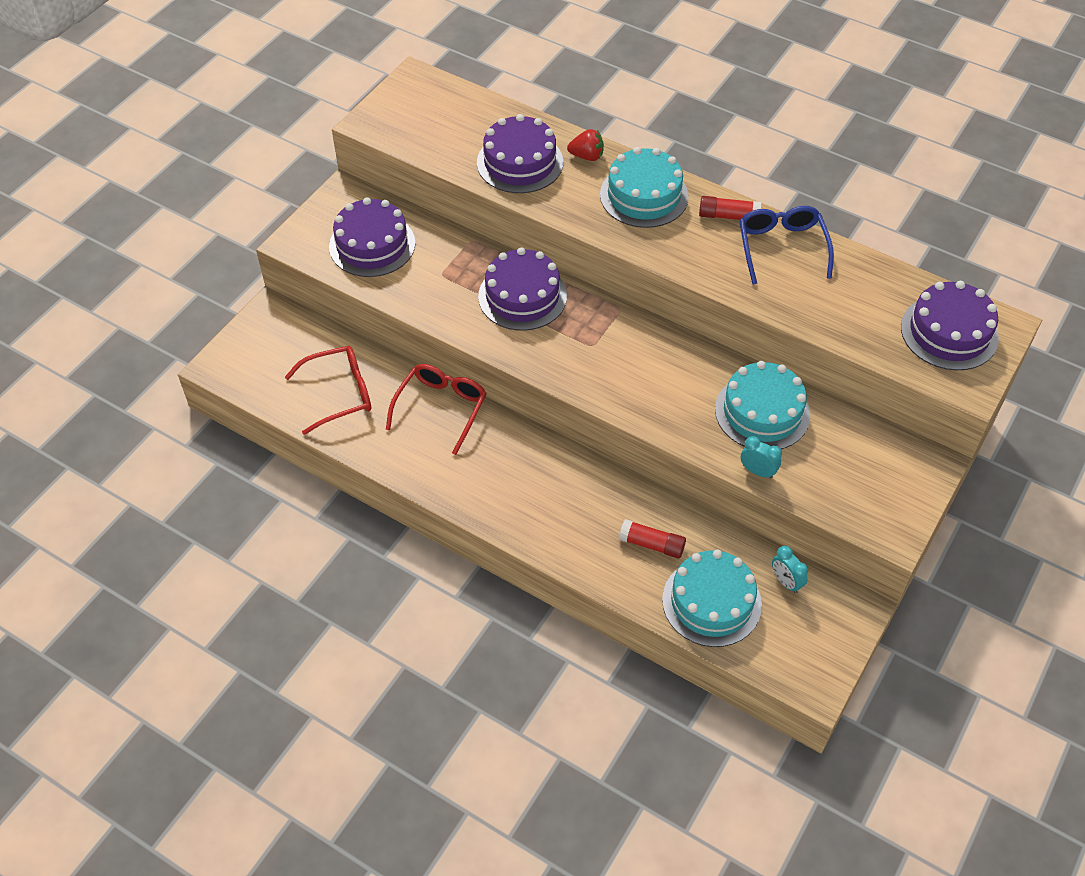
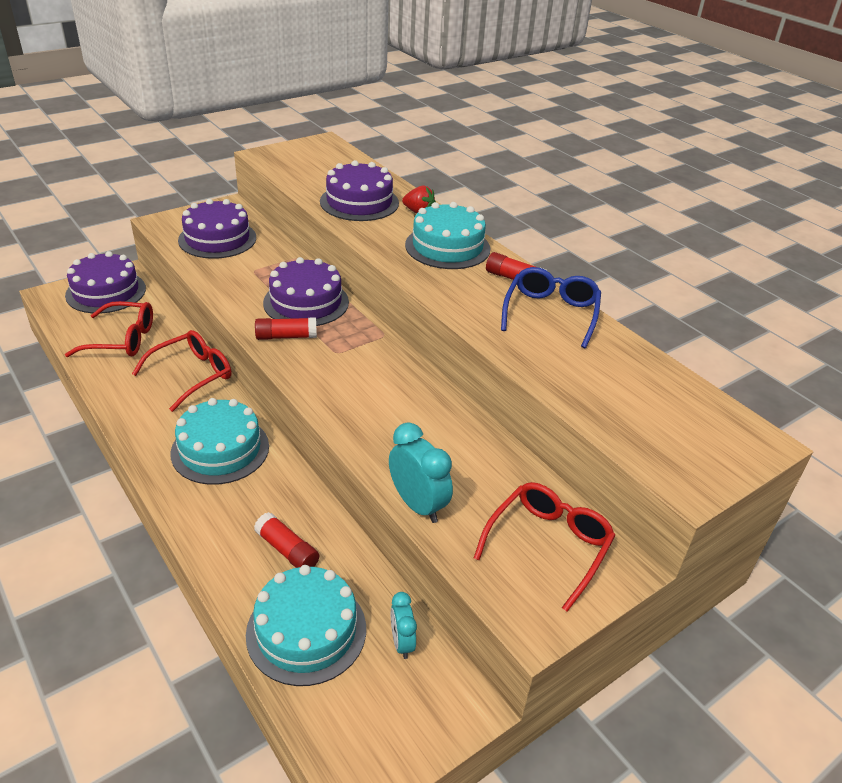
camera: 20 degrees right, 15 degrees down
turquoise cake [715,361,810,449] -> turquoise cake moved to [171,398,269,485]
turquoise clock [741,436,782,479] -> turquoise clock [389,423,453,523], size x1.62
purple cake [901,281,999,370] -> purple cake moved to [65,251,146,314]
none -> red glue stick [255,317,317,340]
none -> red glasses [474,482,615,612]

